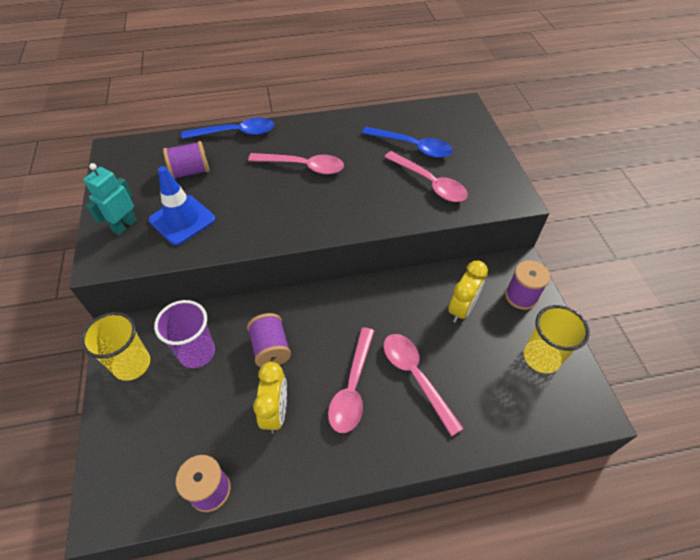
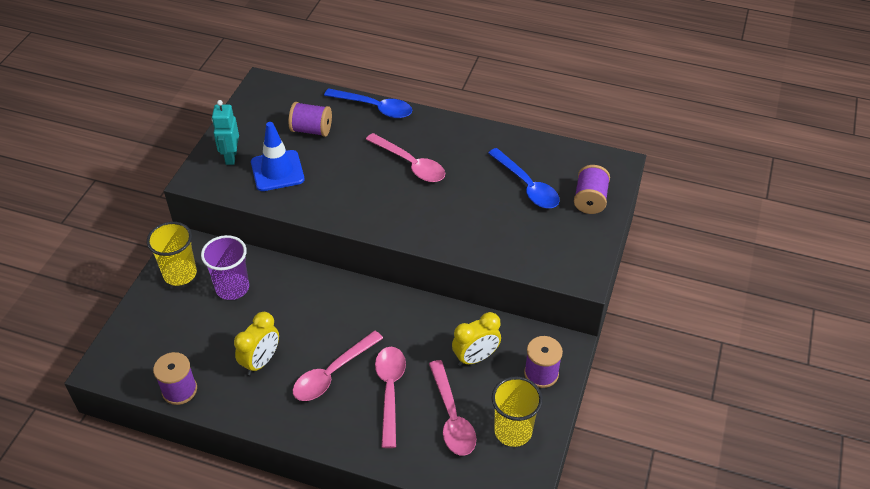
camera: 30 degrees right, 5 degrees down
turquoise robot [83,163,137,235] -> turquoise robot turned 60 degrees counterclockwise [212,100,239,165]
purple spool [247,313,291,367] -> purple spool moved to [574,165,610,214]
pink spoon [384,151,468,202] -> pink spoon moved to [429,360,476,456]

